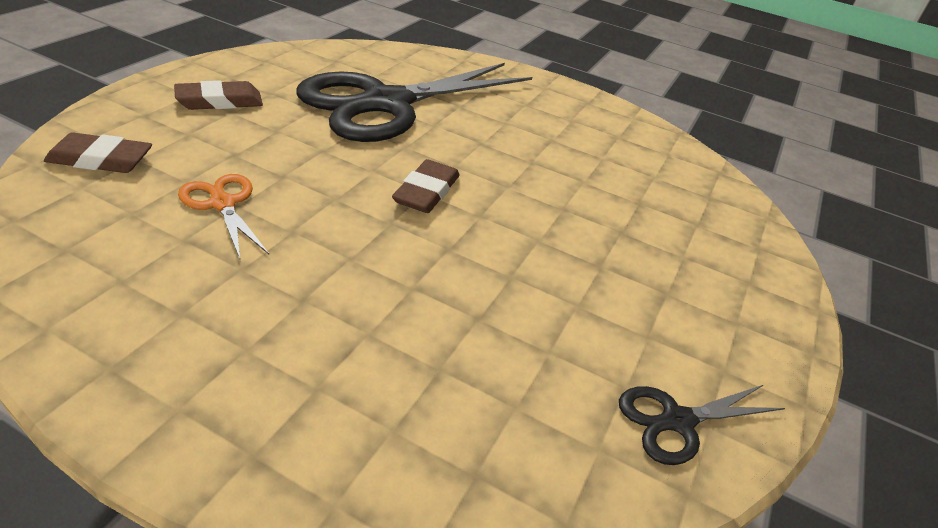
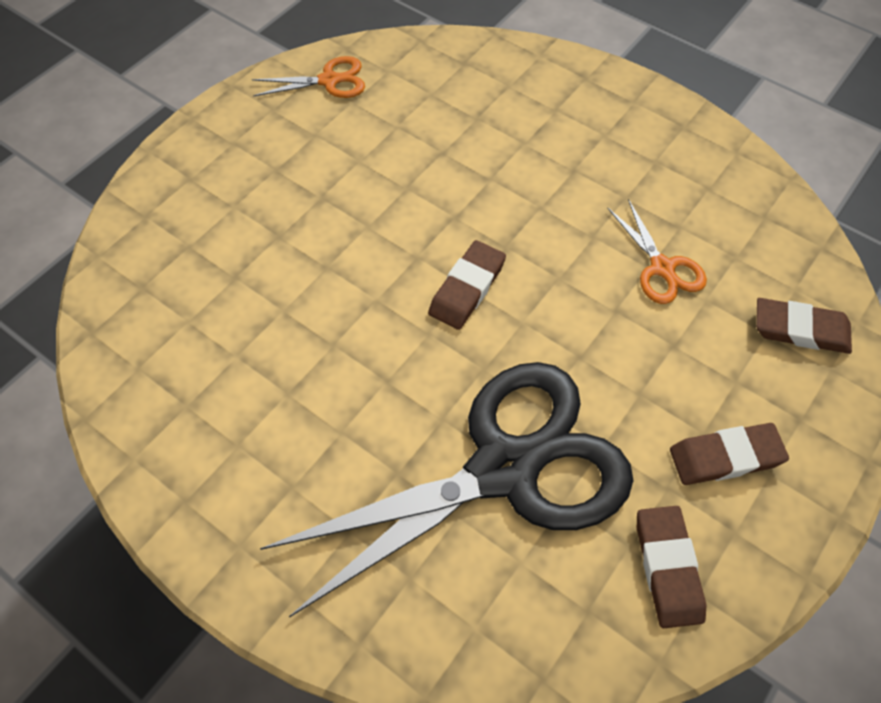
camera: 165 degrees left, 20 degrees up
black scissors [619,385,785,465] -> orange scissors [252,56,365,98]
none -> brown eraser [637,506,706,628]

